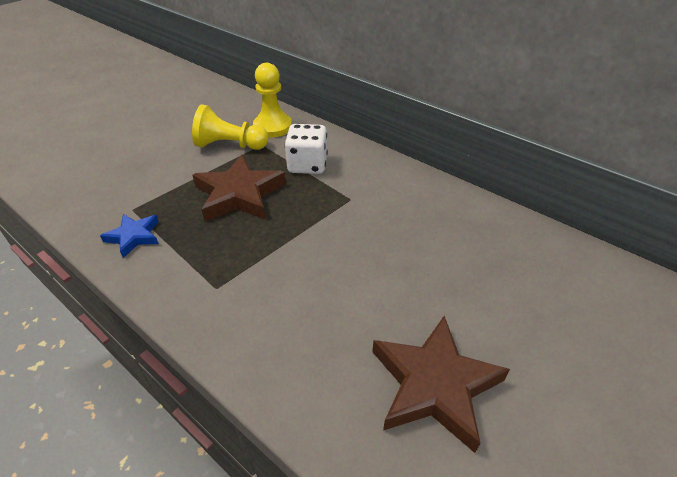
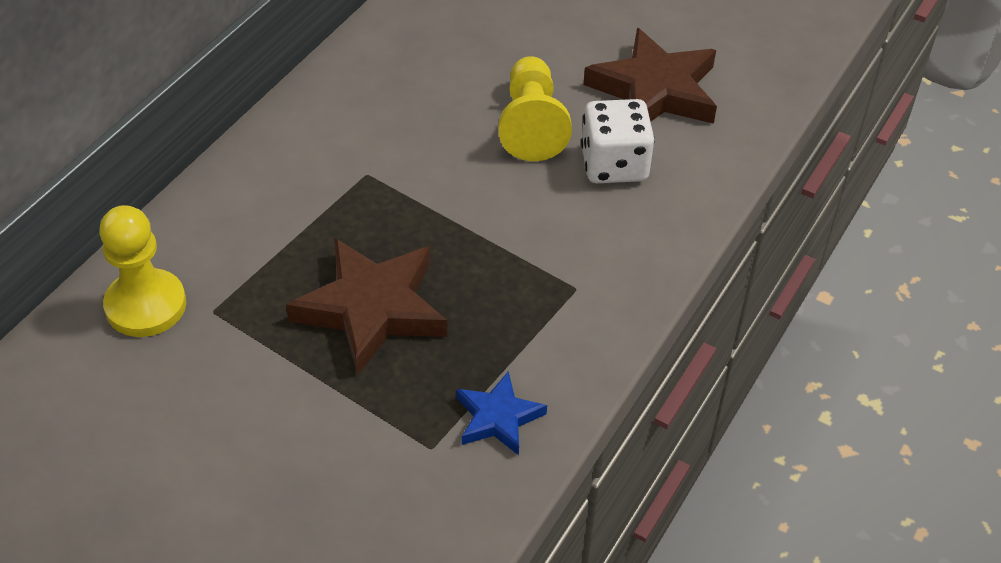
camera: 100 degrees left, 5 degrees up
yellow pawn [192,104,269,150] -> yellow pawn moved to [498,56,572,161]
white dice [285,124,328,174] -> white dice moved to [581,99,655,183]

